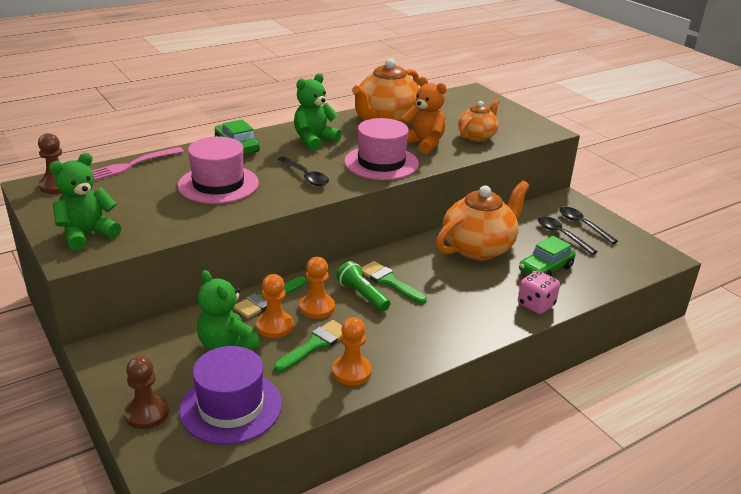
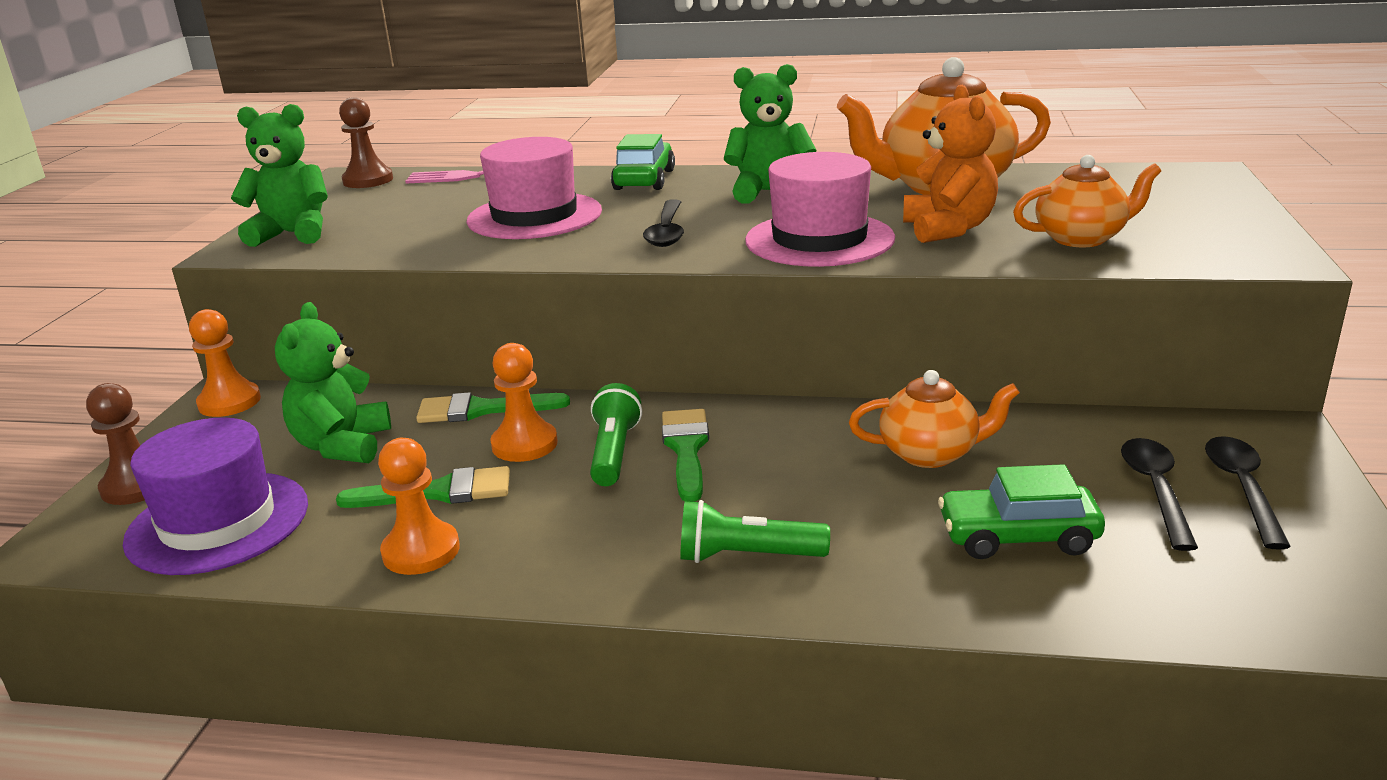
camera: 45 degrees right, 5 degrees down
orange pawn [256,274,293,338] -> orange pawn moved to [189,309,261,417]
orange teapot [436,181,530,260] -> orange teapot [849,370,1020,468], size x0.59
pink dice [518,270,560,314] -> none
none -> green flashlight [680,500,830,563]

